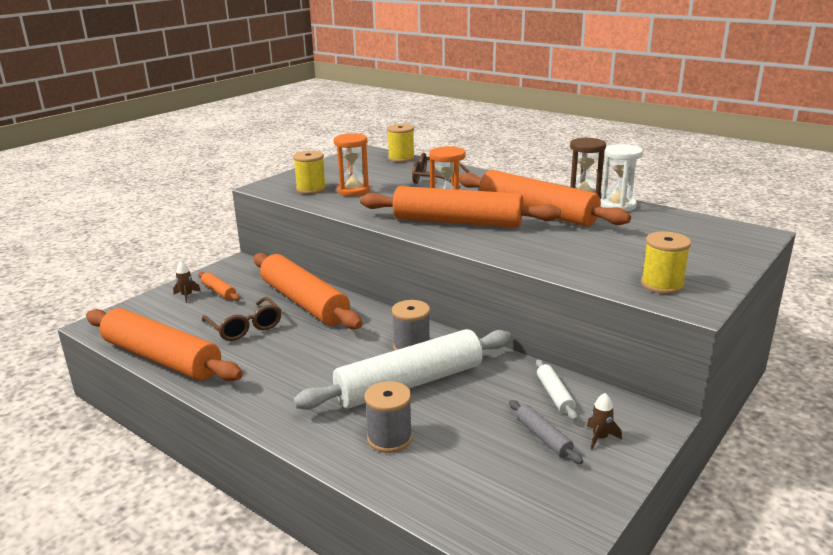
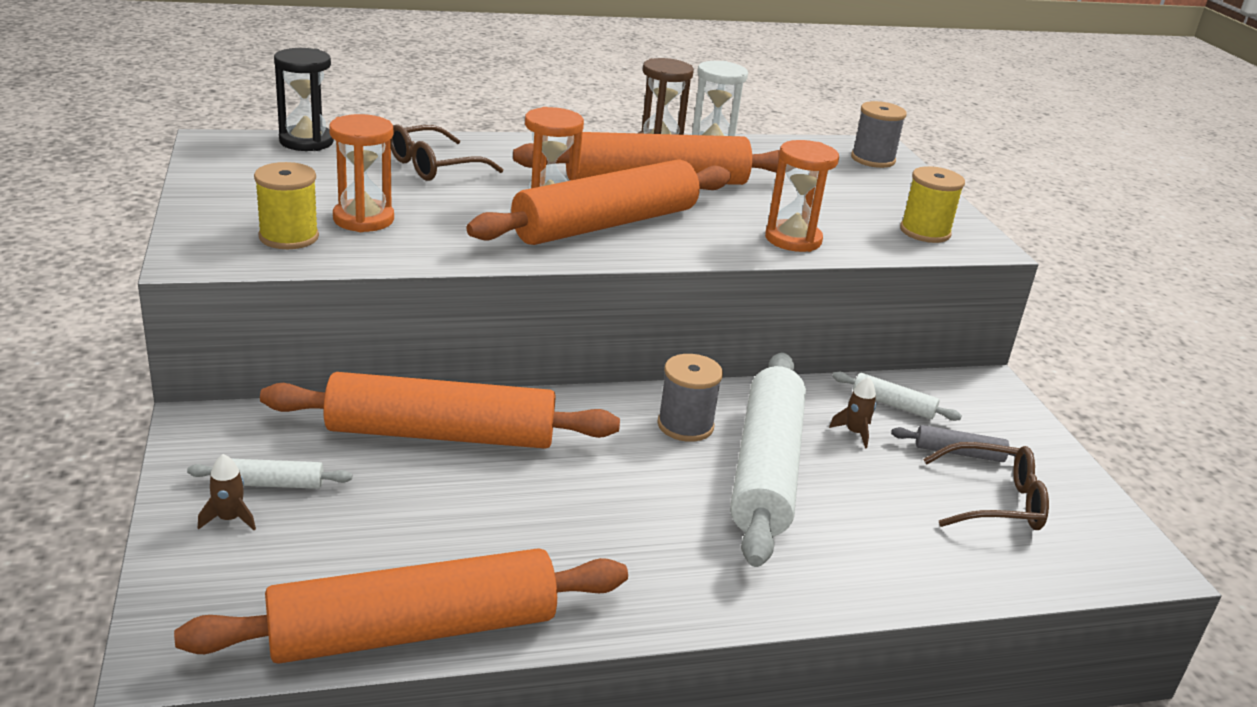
camera: 55 degrees left, 5 degrees up
orange rolling pin [198,272,240,301] -> white rolling pin [187,459,352,489]
brown glasses [202,297,282,341] -> brown glasses moved to [923,442,1049,530]
grey spool [364,381,413,453] -> grey spool moved to [851,101,907,168]
yellow spool [387,124,415,162] -> black hourglass [274,48,334,151]
brown rocket [587,393,622,450] -> brown rocket moved to [829,377,876,448]
none -> orange hourglass [765,140,839,252]

